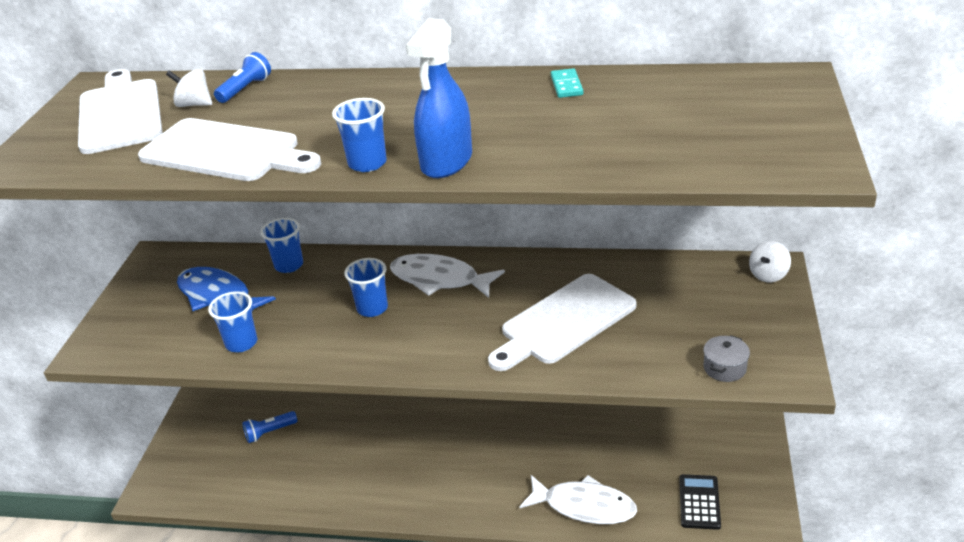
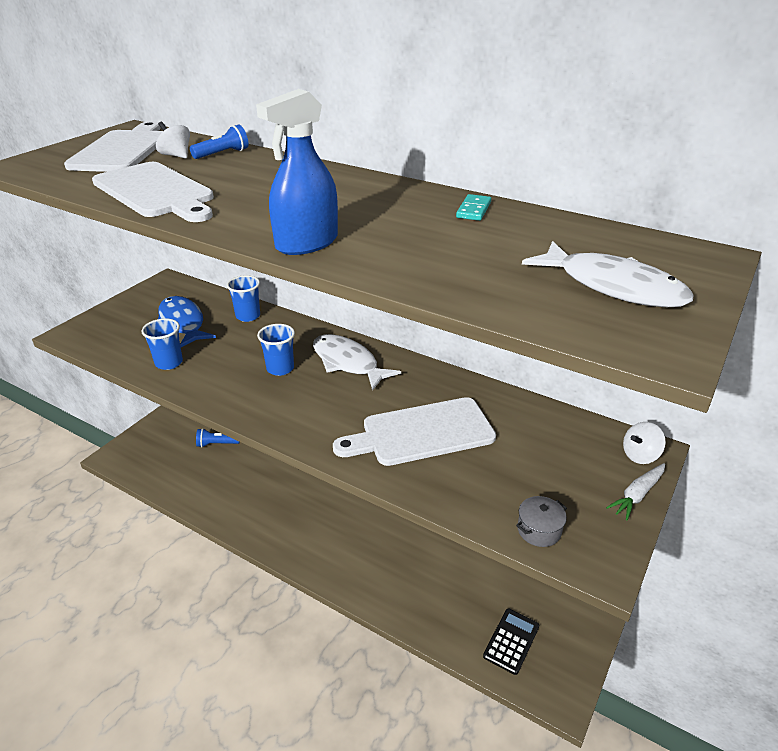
camera: 20 degrees right, 0 degrees up
blue cup [332,98,387,172] -> none
white fish [520,475,637,524] -> white fish moved to [522,241,694,307]
none -> white carrot [606,463,665,520]

